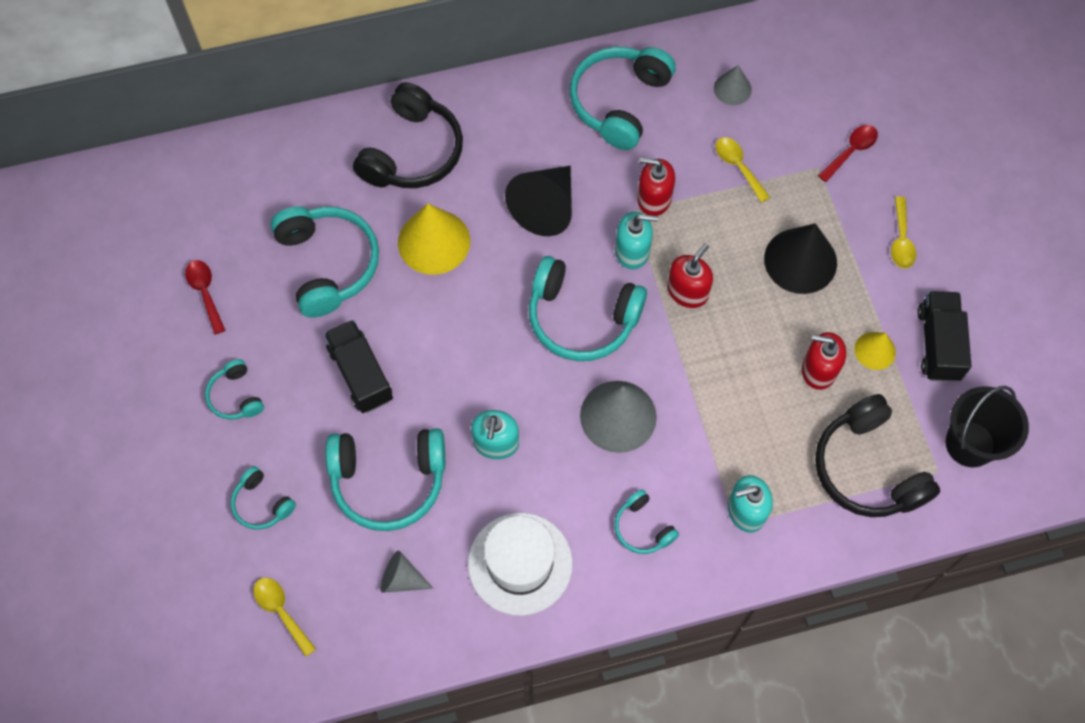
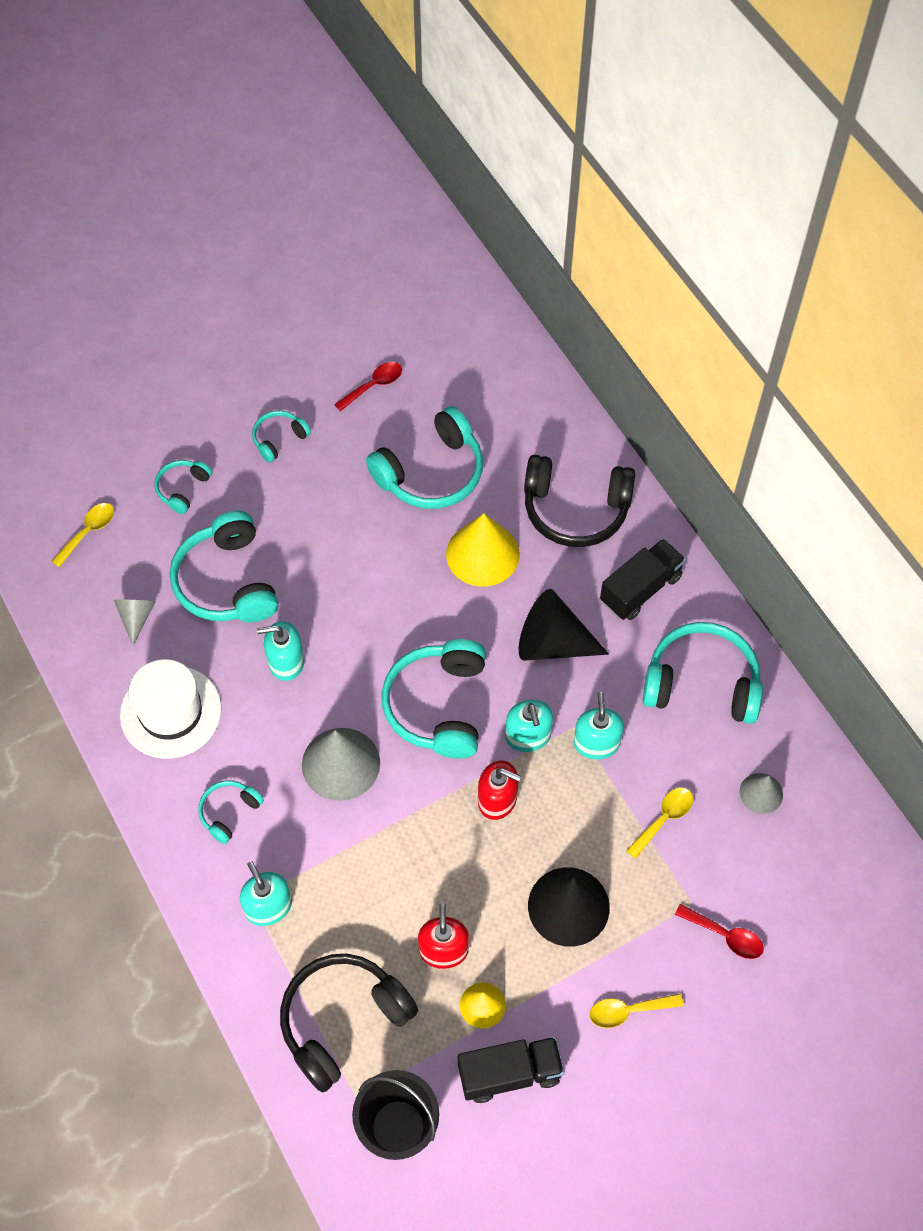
camera: 75 degrees right, 5 degrees down
black truck [324,320,393,413] -> black truck moved to [600,539,686,620]
red soap dispenser [637,158,675,216] -> turquoise soap dispenser [574,692,624,759]

